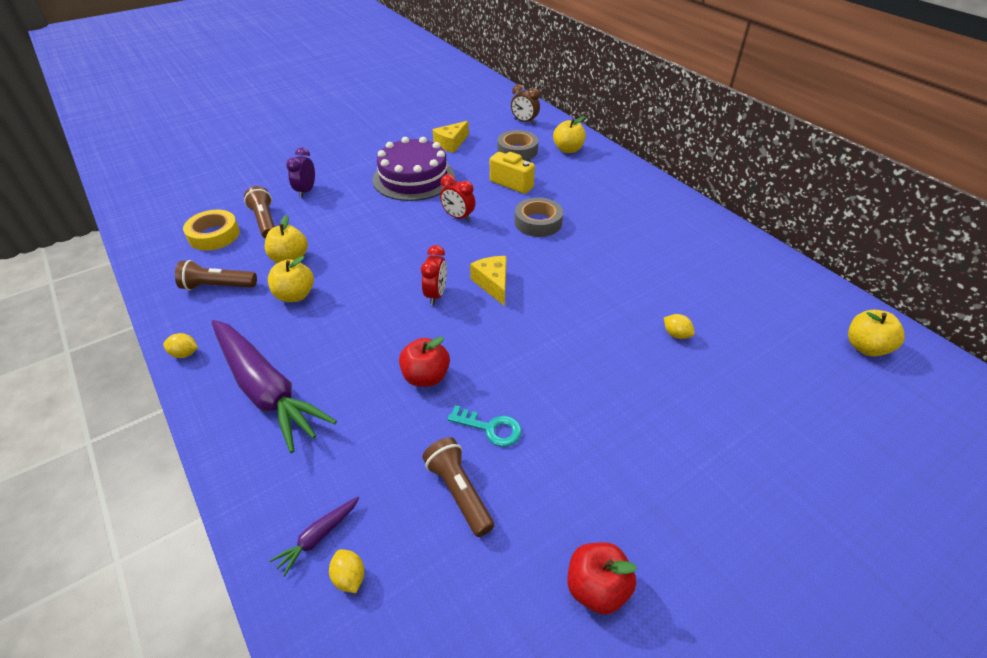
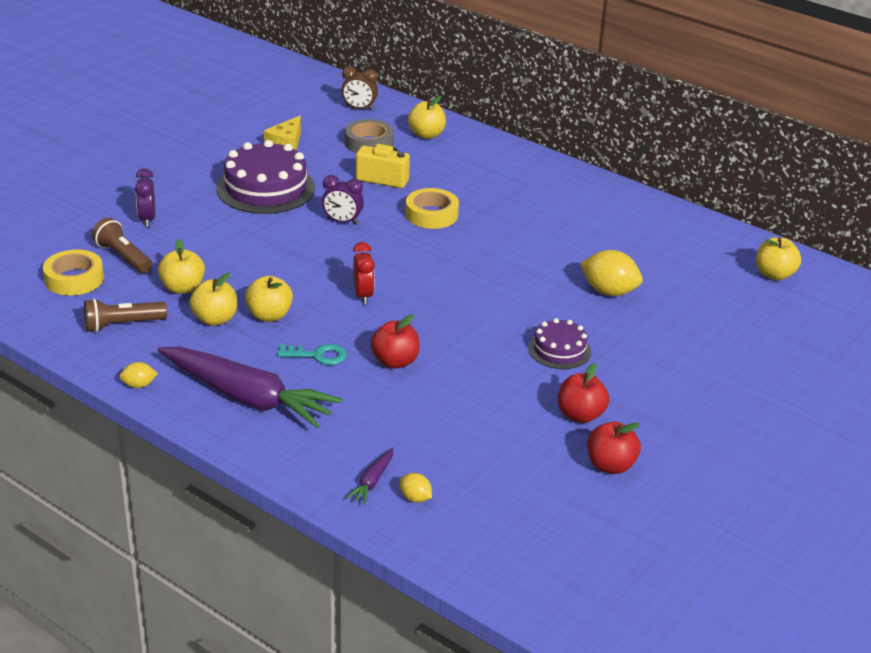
camera: 20 degrees left, 10 degrees down
brown flashlight [422,437,494,537] -> none
red clock [440,174,475,222] -> purple clock [322,175,364,225]
turquoise key [447,405,522,447] -> turquoise key moved to [277,344,347,365]
yellow cheese [470,256,507,306] -> none
grey tape [515,197,563,237] -> yellow tape [405,188,459,229]
yellow lemon [664,314,695,339] -> yellow lemon [580,250,643,296], size x1.95
none -> yellow apple [245,276,293,322]
none -> purple cake [528,318,591,369]
none -> red apple [558,363,609,423]

